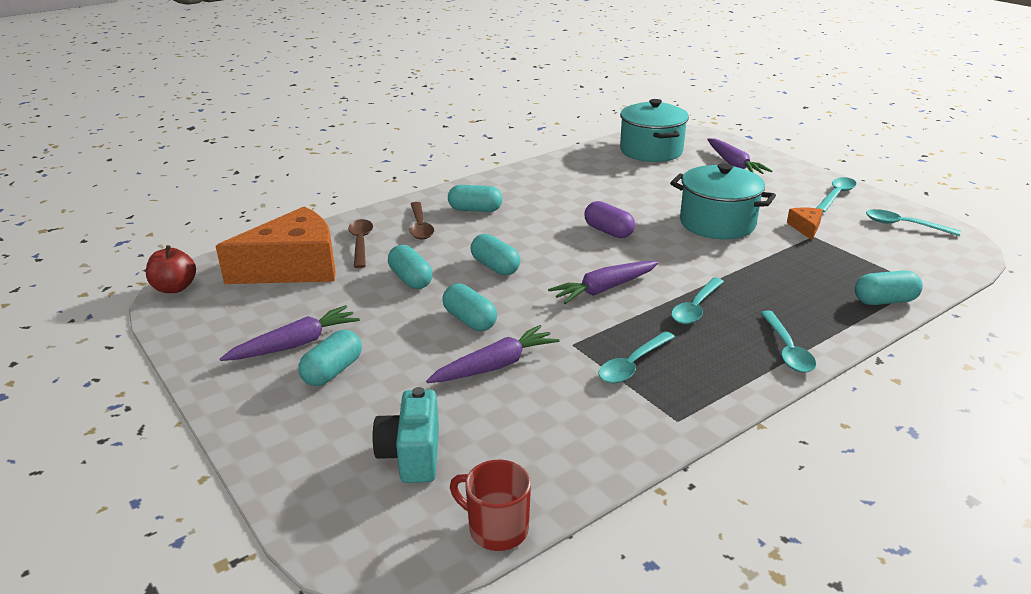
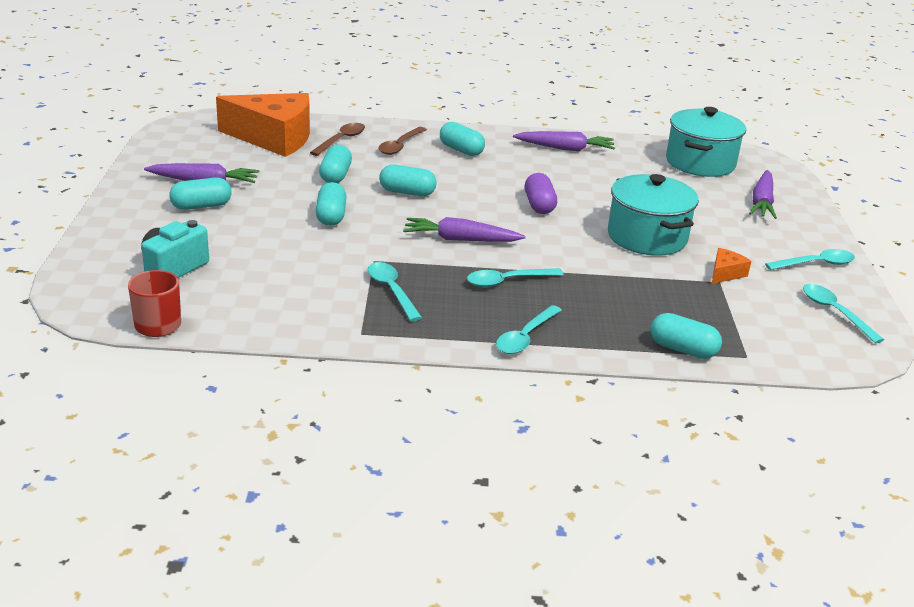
camera: 35 degrees right, 0 degrees up
red apple [146,245,196,293] -> none
purple carrot [426,325,559,383] -> purple carrot moved to [513,131,615,151]
turquoise capsule [471,234,520,275] -> turquoise capsule turned 75 degrees counterclockwise [379,164,437,196]
turquoise spoon [599,331,675,384] -> turquoise spoon turned 75 degrees clockwise [368,262,422,321]

